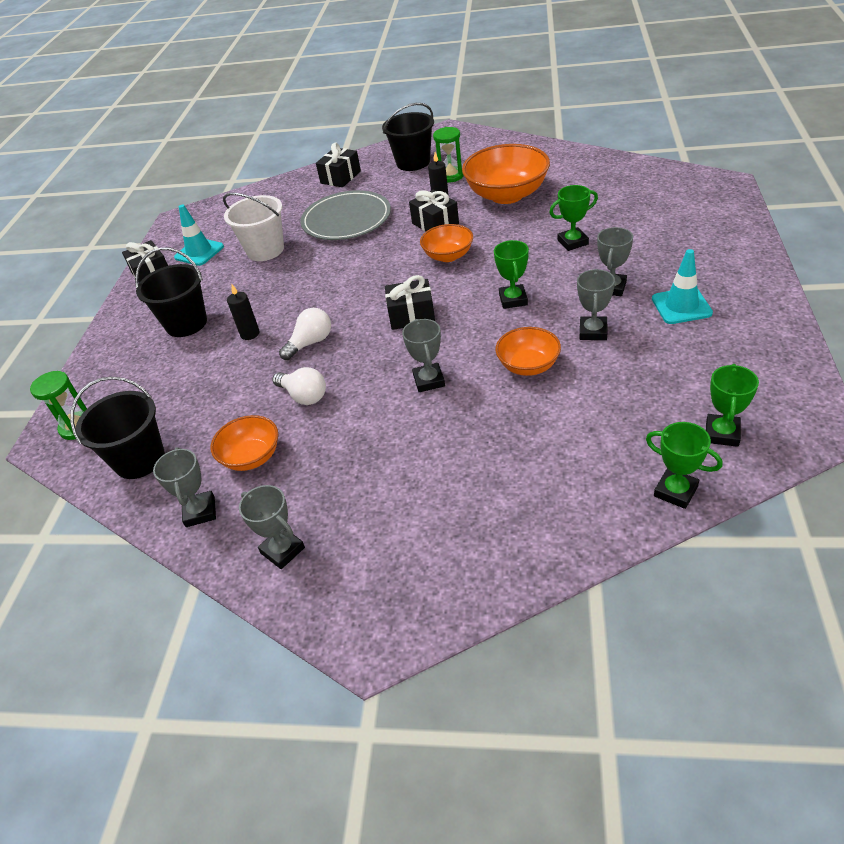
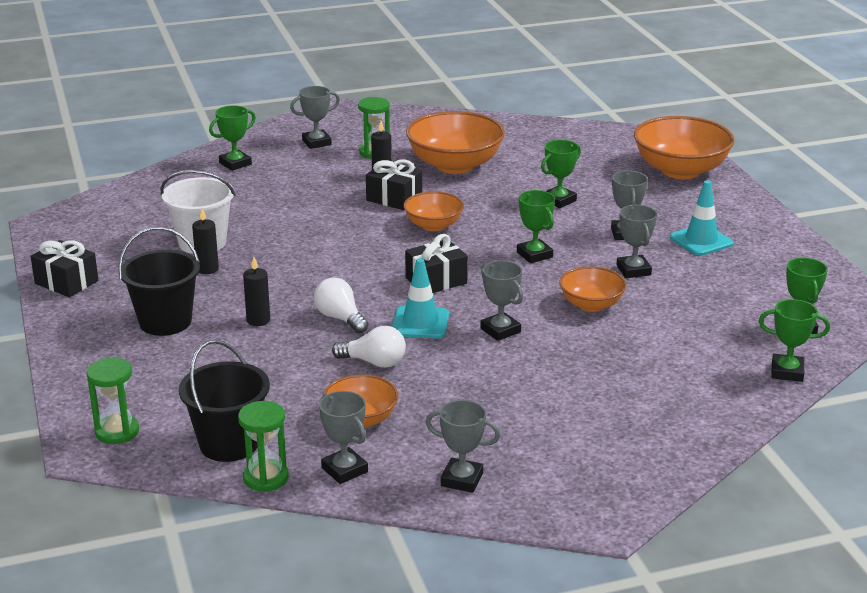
camera: 30 degrees left, 15 degrees down
turquoise traffic cone [174,205,224,266] -> turquoise traffic cone moved to [392,258,449,338]
white light bulb [279,308,331,360] -> white light bulb turned 60 degrees counterclockwise [314,278,369,333]
grey plate [300,190,391,240] -> none
black gift [316,143,361,187] -> green trophy [209,105,256,171]
black bucket [382,103,434,171] -> grey trophy [290,86,340,149]
none -> black candle [192,208,219,274]
none -> green hourglass [238,401,289,492]
none -> orange bowl [634,116,735,179]

